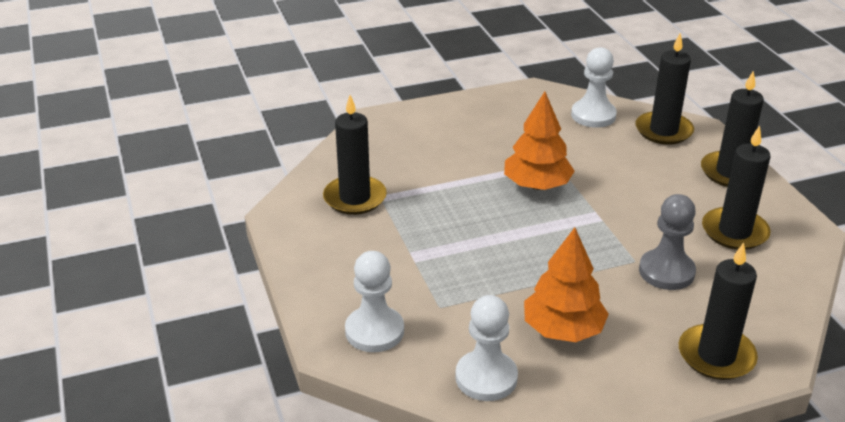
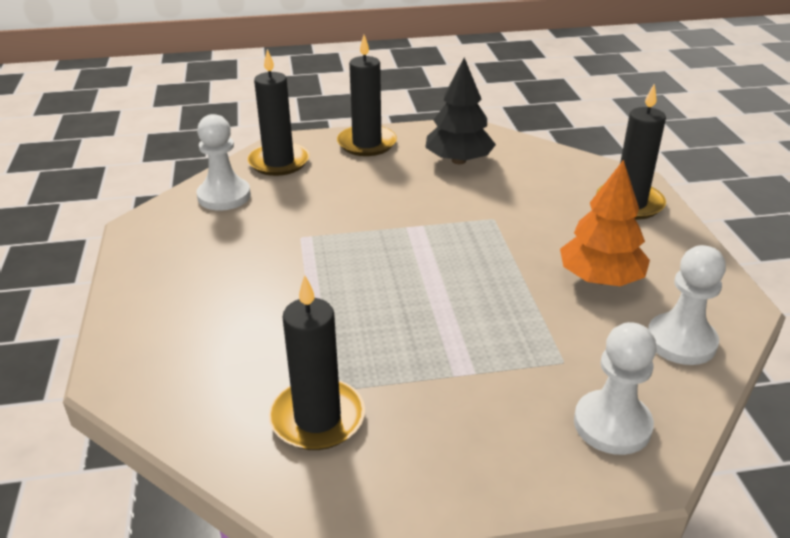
camera: 80 degrees left, 0 degrees up
orange tree [504,92,575,190] -> none
grey pawn [639,194,696,290] -> none
black candle [702,125,771,250] -> black tree [425,58,496,164]

